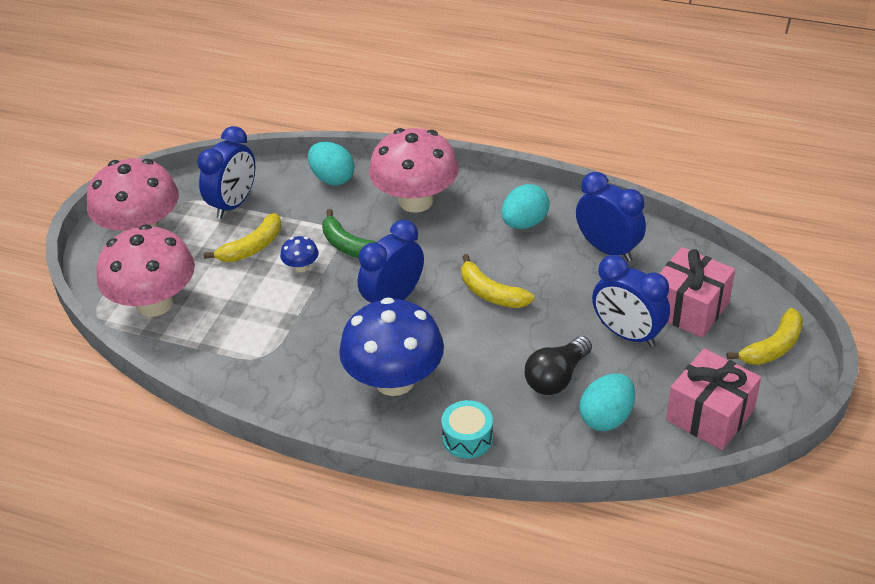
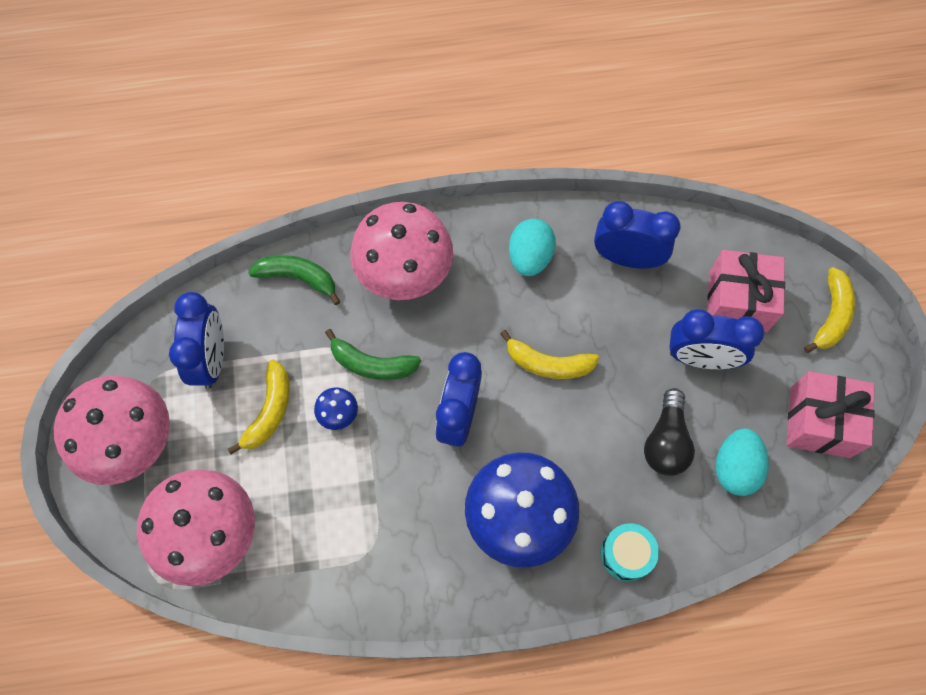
camera: 30 degrees left, 25 degrees up
turquoise egg [308,142,354,185] -> green banana [248,255,340,305]

